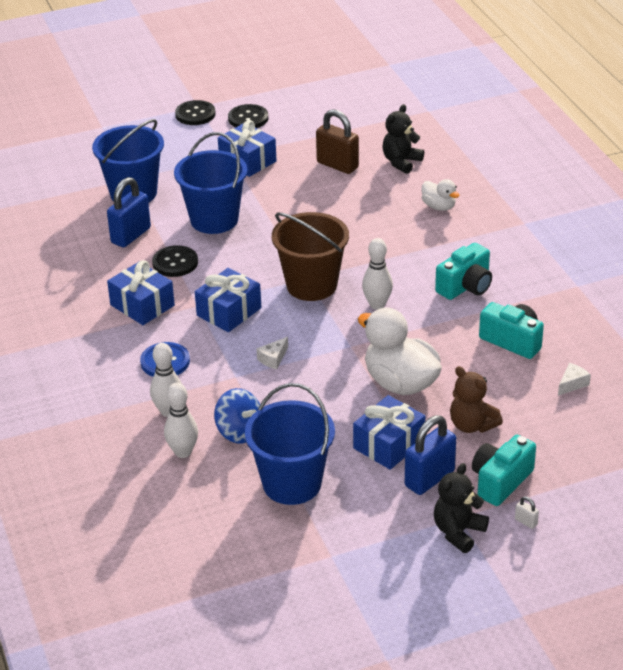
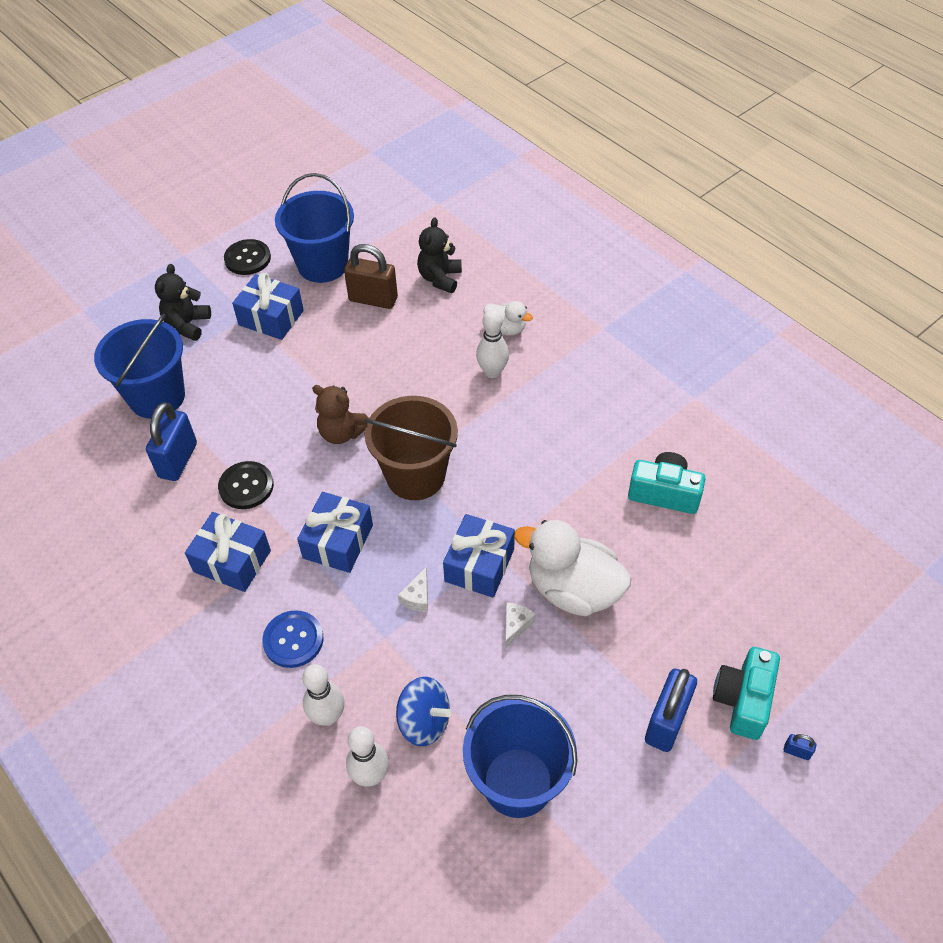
camera: 20 degrees left, 15 degrees up
blue bucket [174,132,247,234] -> blue bucket moved to [275,173,354,283]
black button [175,100,216,125] -> none
blue gift [353,395,425,470] -> blue gift moved to [443,514,515,598]
white bowling pin [362,238,393,310] -> white bowling pin moved to [476,309,509,378]
black teddy bear [434,463,489,553] -> black teddy bear moved to [155,264,211,341]
turquoise camera [435,243,492,300] -> none
brown teddy bear [450,366,503,433] -> brown teddy bear moved to [312,385,369,444]
white padlock [515,496,539,529] -> blue padlock [784,734,816,760]
white cheese [558,363,591,396] -> white cheese moved to [505,602,536,649]

